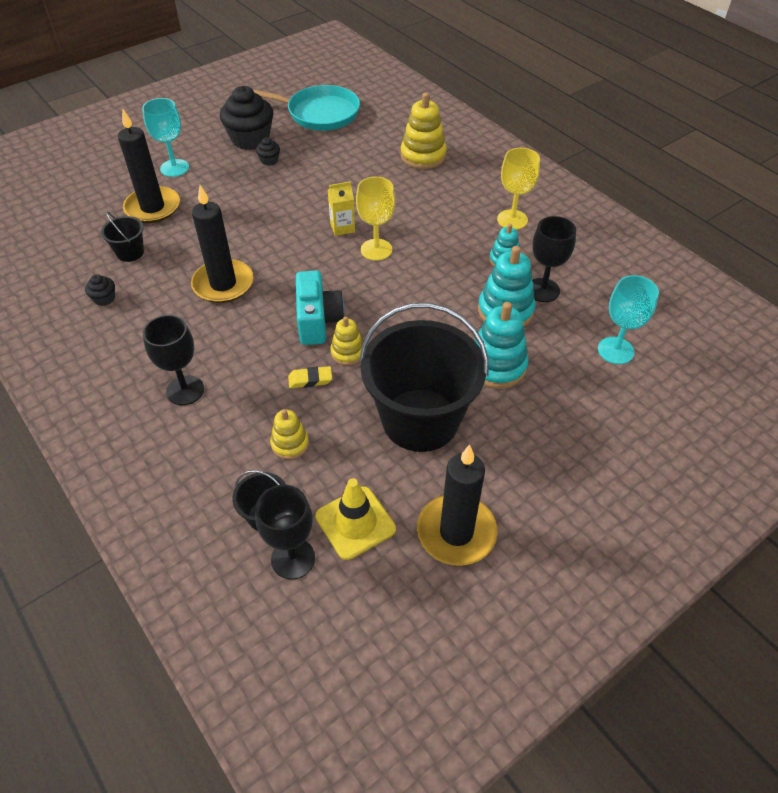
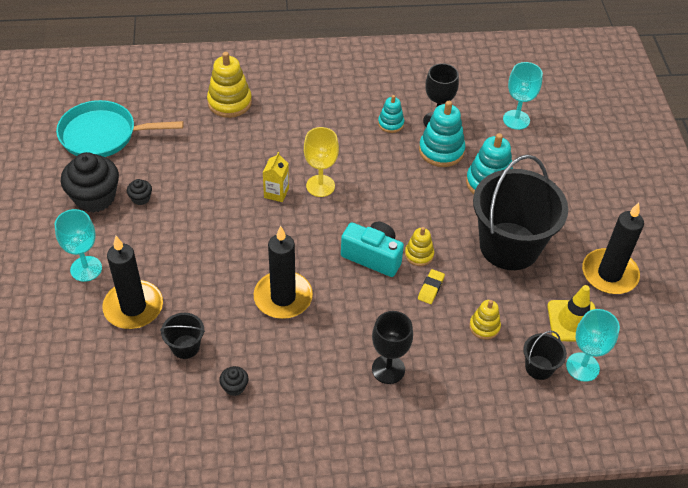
camera: 60 degrees left, 0 degrees up
turquoise pan [253,85,360,131] -> turquoise pan turned 135 degrees counterclockwise [56,100,184,157]
black goblet [255,485,315,580] -> turquoise goblet [566,309,620,382]
yellow goblet [497,148,540,230] -> none

